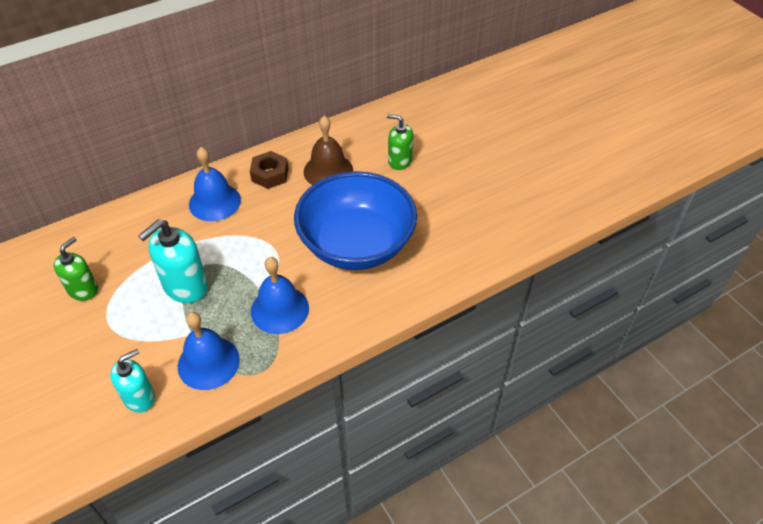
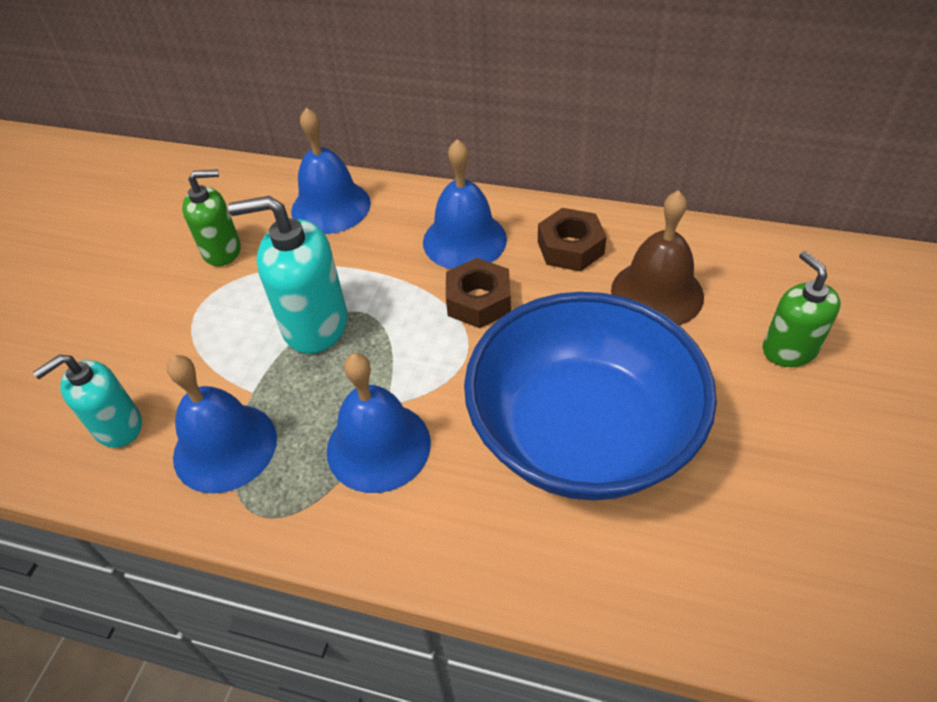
camera: 50 degrees right, 0 degrees up
turquoise soap dispenser [111,349,155,412] -> turquoise soap dispenser turned 135 degrees clockwise [33,354,142,448]
none -> blue bell [291,108,371,234]
none -> brown nut [446,258,511,328]

